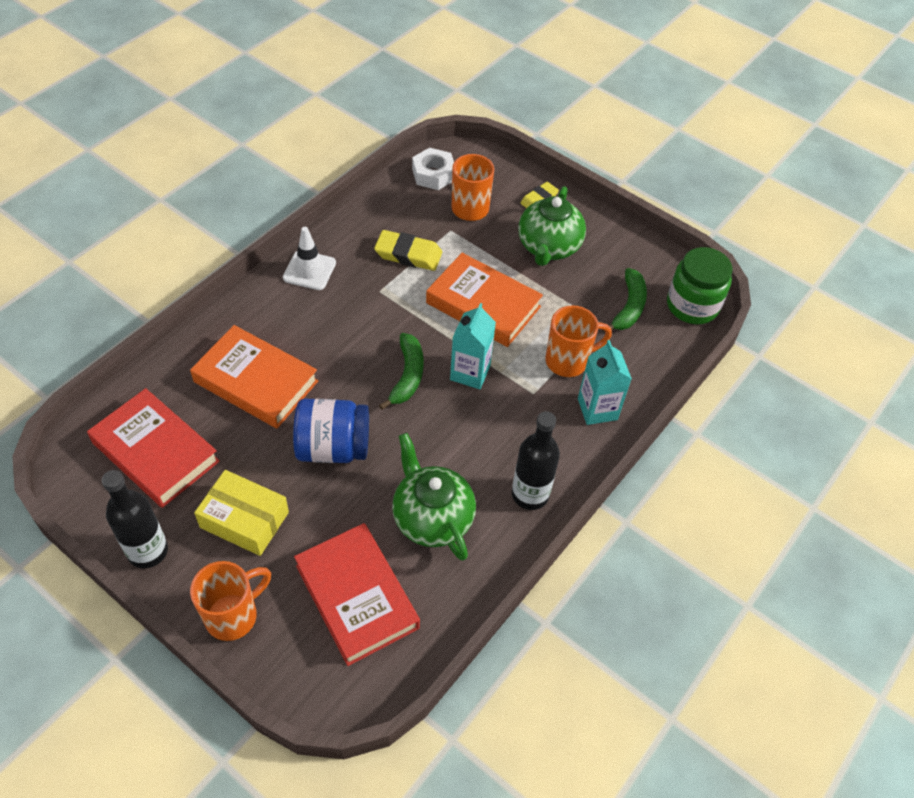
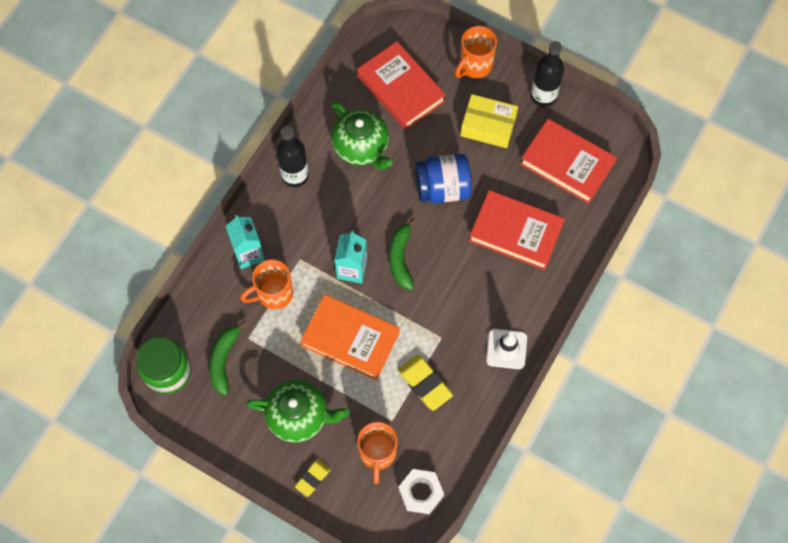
camera: 175 degrees right, 15 degrees up
orange book [190,325,318,428] -> red book [469,190,565,270]
yellow eraser [374,230,442,271] -> yellow eraser turned 45 degrees clockwise [398,355,453,411]
green teapot [518,186,586,266] -> green teapot turned 90 degrees clockwise [246,380,350,443]

